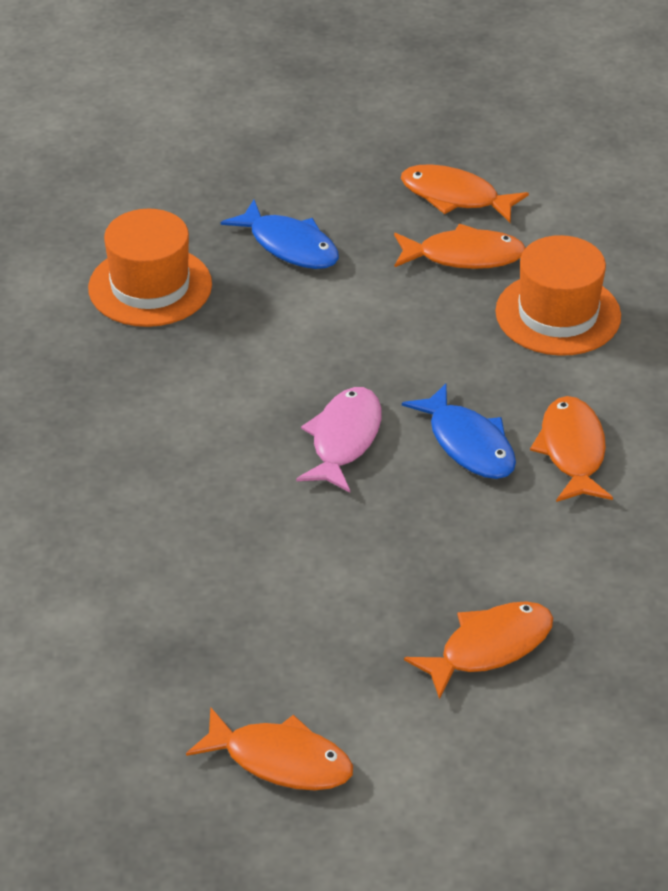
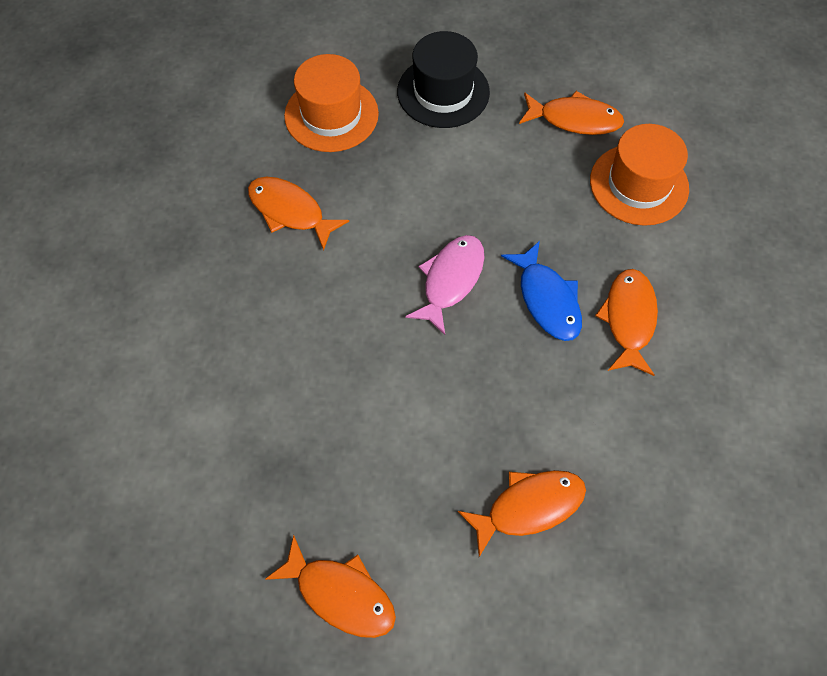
camera: 10 degrees right, 20 degrees up
blue fish [221,200,339,269] -> black hat [397,31,490,128]
orange fish [401,164,529,222] -> orange fish moved to [248,177,349,251]

